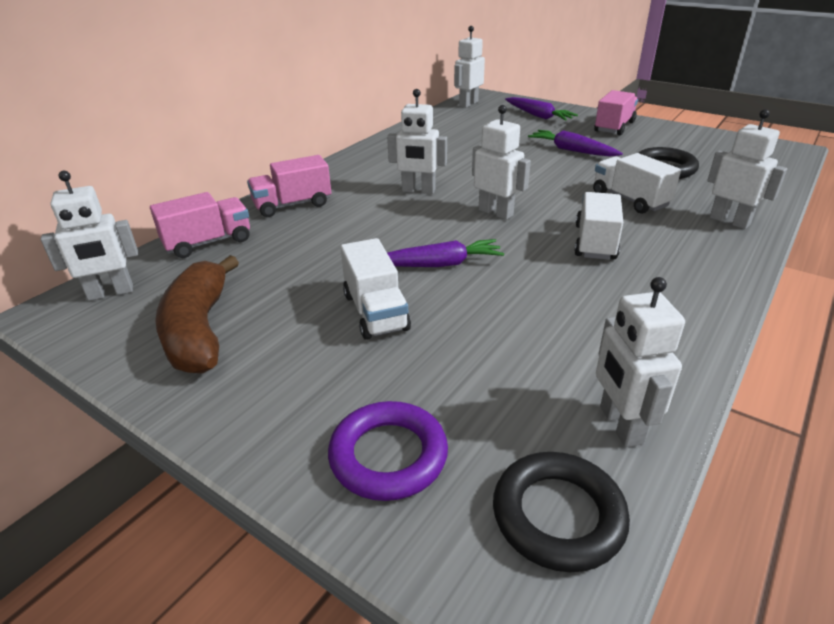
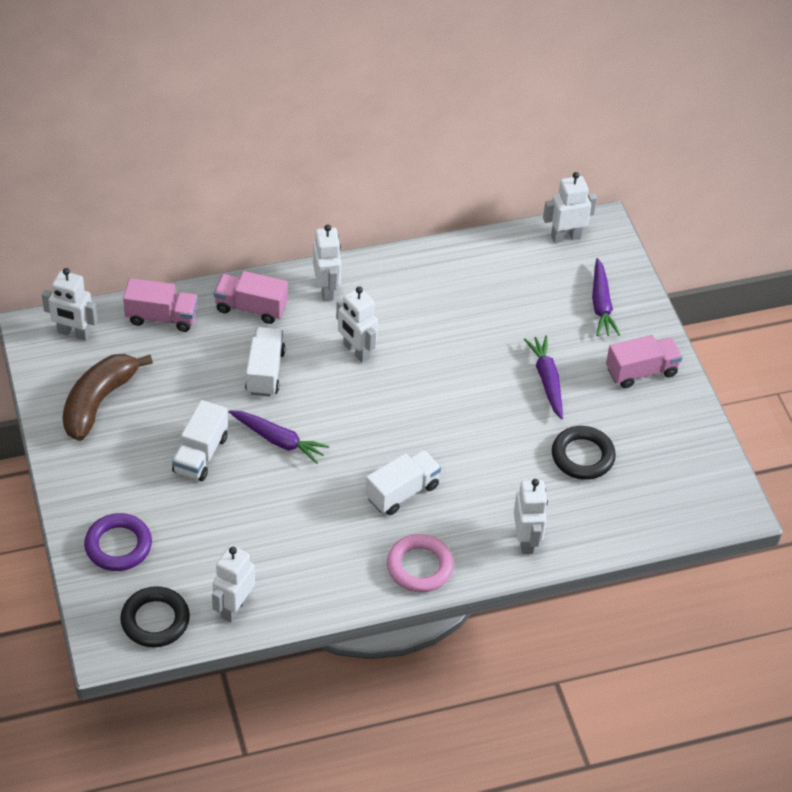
camera: 35 degrees right, 15 degrees up
white robot [472,105,531,220] -> white robot moved to [313,224,341,301]
white truck [593,153,681,214] -> white truck moved to [245,327,285,397]
none -> pink ring [387,534,454,592]

